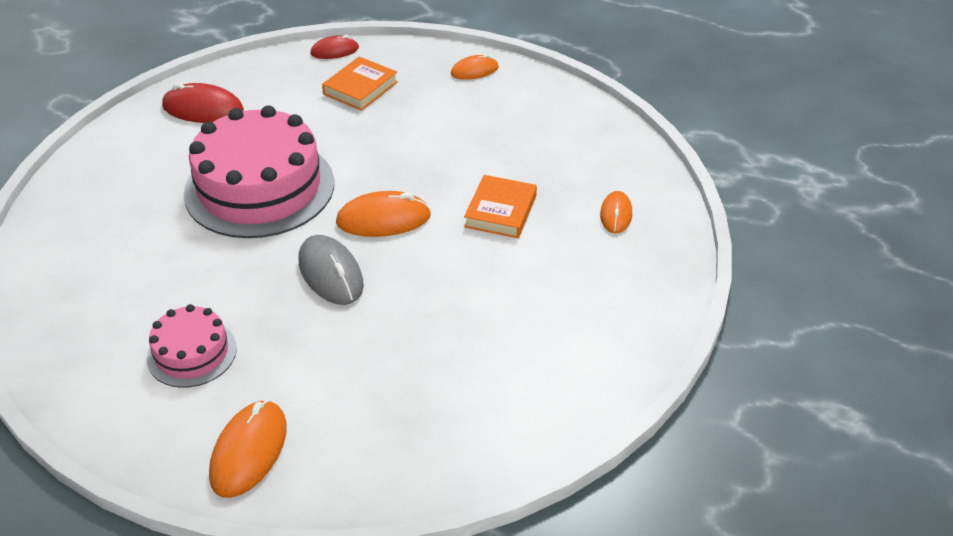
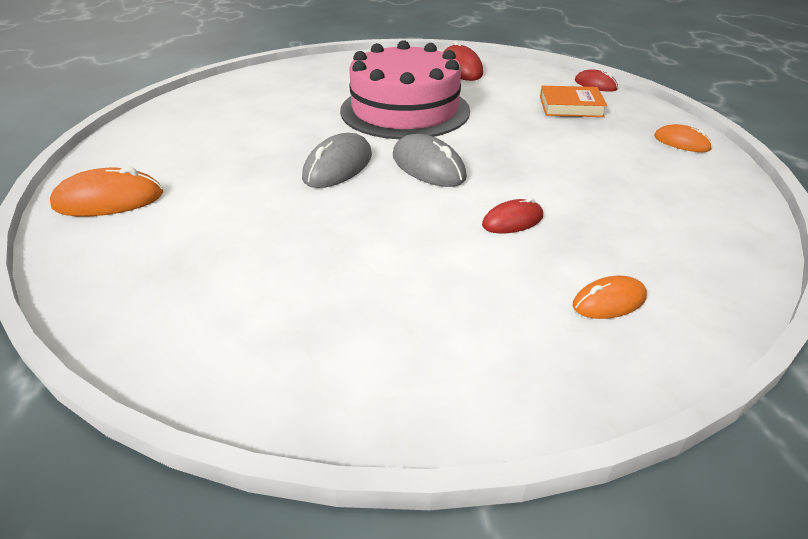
camera: 60 degrees right, 5 degrees down
pink cake [147,304,237,388] -> none
orange mouse [336,191,431,237] -> grey mouse [393,134,467,187]
orange book [464,175,537,238] -> red mouse [482,197,543,234]

